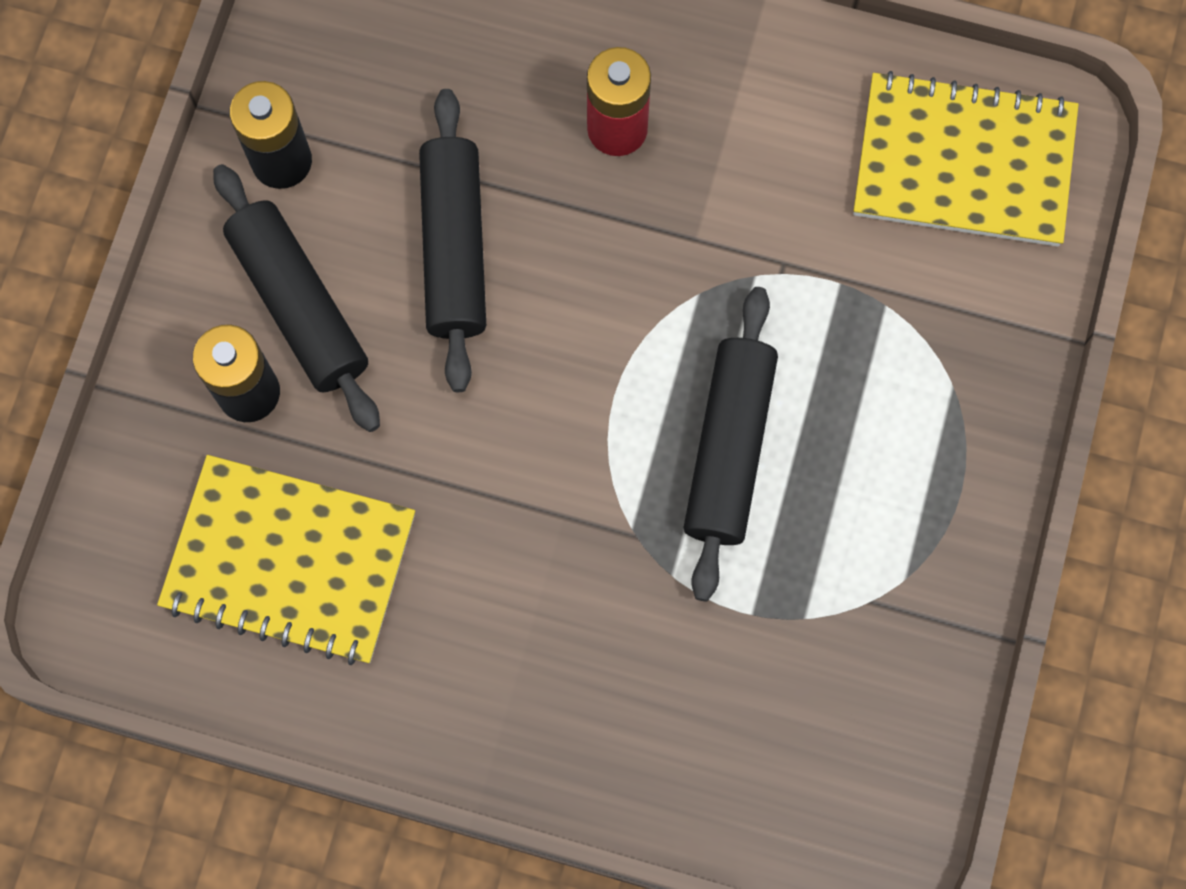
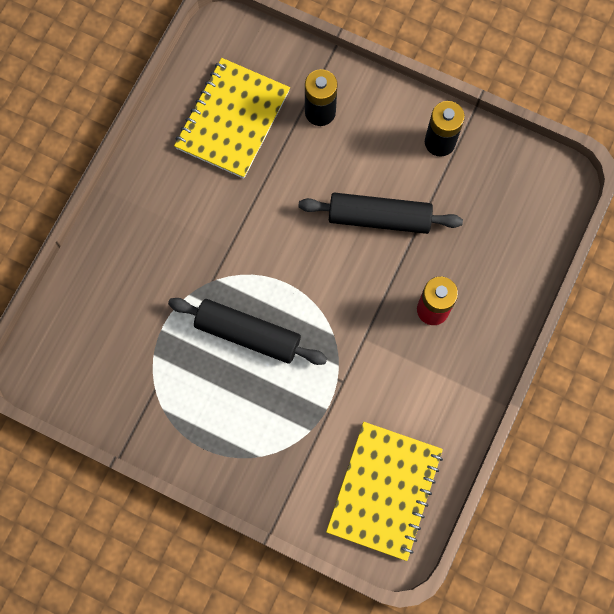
camera: 100 degrees right, 0 degrees up
black rolling pin [213,164,380,432] -> none

